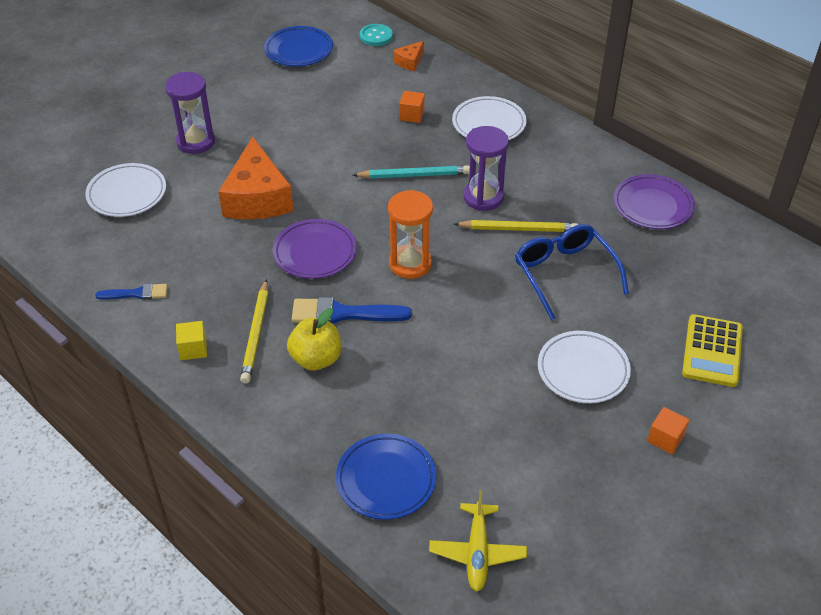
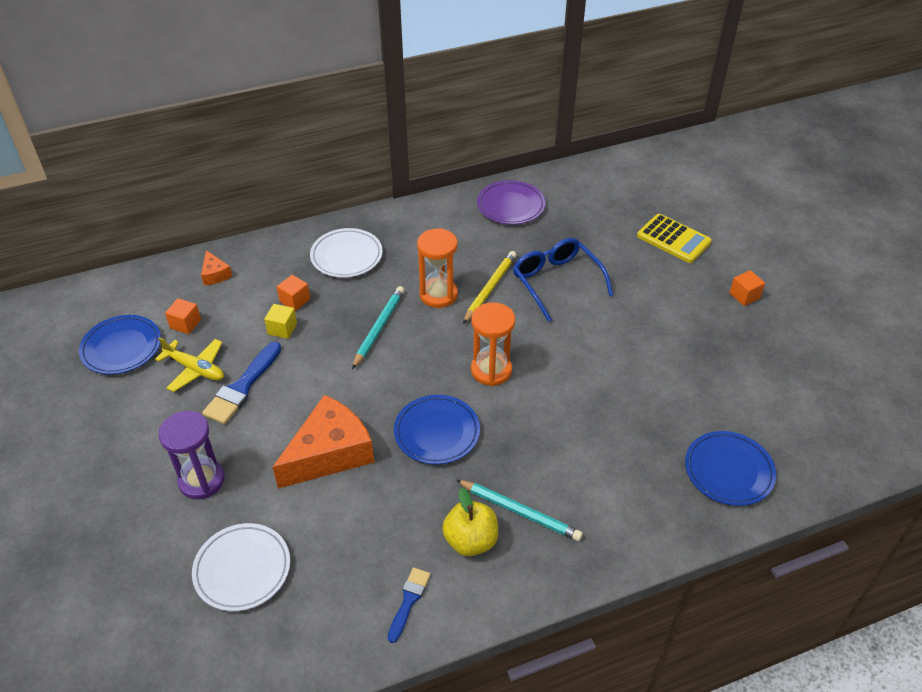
camera: 65 degrees left, 0 degrees up
yellow cube [176,321,207,360] -> yellow cube moved to [264,304,297,339]
orange cheese [218,137,294,219] -> orange cheese turned 60 degrees counterclockwise [273,395,374,489]
yellow pencil [240,279,268,384] -> turquoise pencil [456,480,583,541]
purple plate [273,219,357,279] -> blue plate [394,395,480,465]
yellow apple [287,308,341,371] -> yellow apple moved to [442,488,498,556]
blue brush [292,297,412,324] -> blue brush moved to [202,342,281,424]
turquoise button [360,24,393,46] -> none
yellow plane [429,490,527,592] -> yellow plane moved to [155,337,224,392]
purple hourglass [463,126,509,211] -> orange hourglass [417,228,458,308]
blue glasses [515,224,629,320] -> blue glasses turned 60 degrees clockwise [513,238,613,322]
white plate [538,331,631,403] -> none
none -> orange cube [165,298,201,334]

